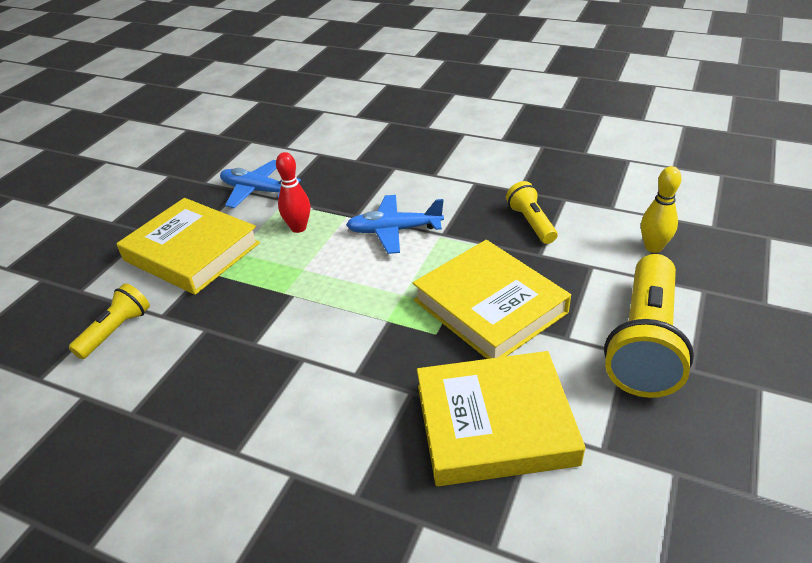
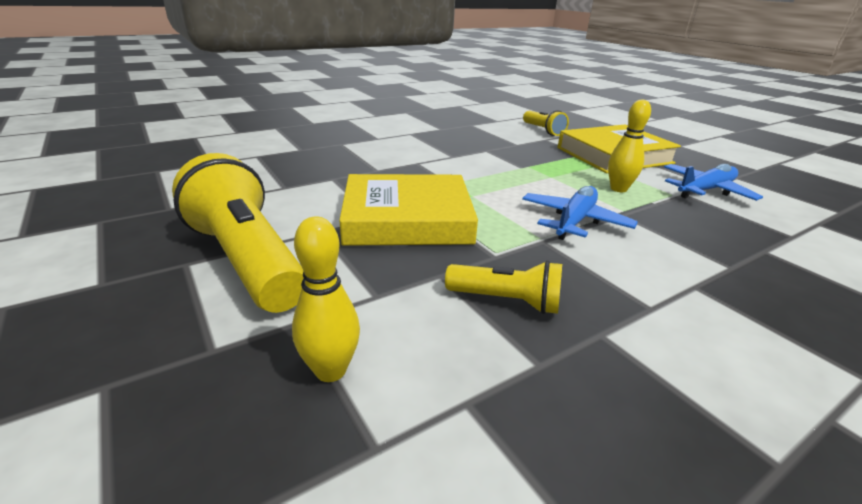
camera: 120 degrees right, 10 degrees down
red bowling pin [276,152,310,233] -> yellow bowling pin [608,99,651,192]
yellow book [417,351,586,486] -> none

